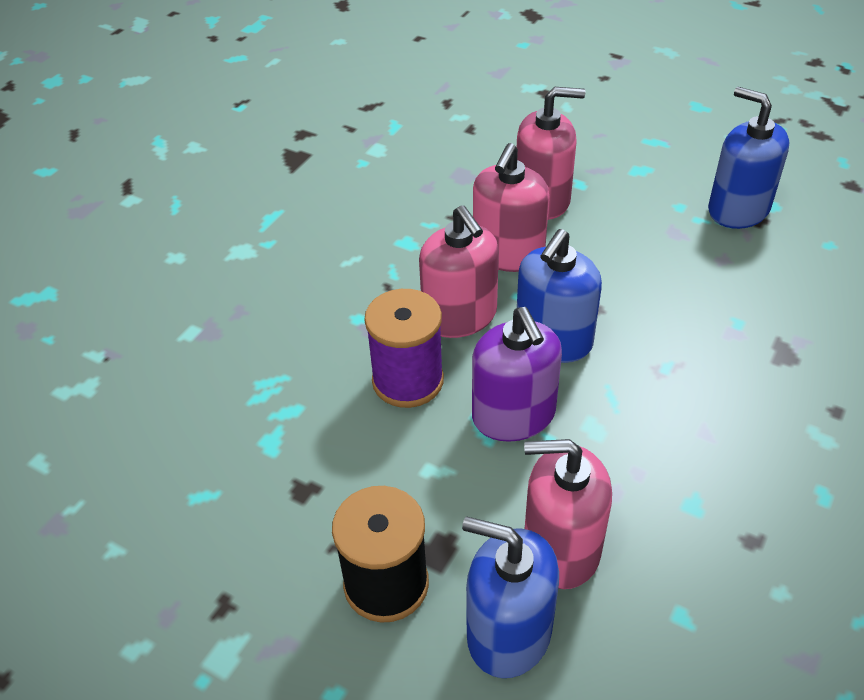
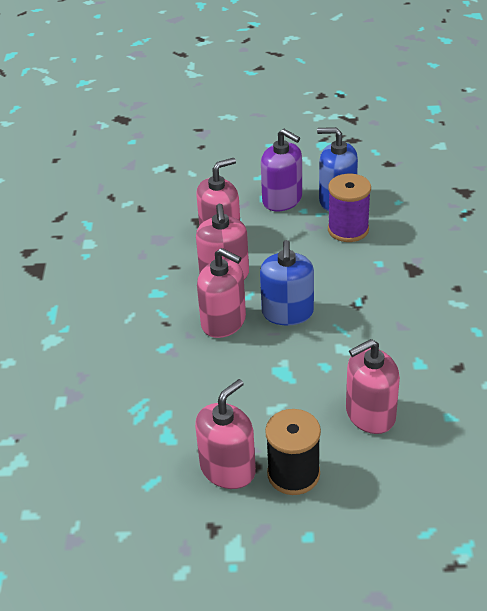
camera: 30 degrees left, 5 degrees down
purple spool [364,289,444,408] -> purple spool moved to [328,174,371,242]
blue soap dispenser [462,517,559,678] -> none
purple soap dispenser [472,307,562,442] -> purple soap dispenser moved to [261,129,302,211]
none -> pink soap dispenser [195,379,256,489]

